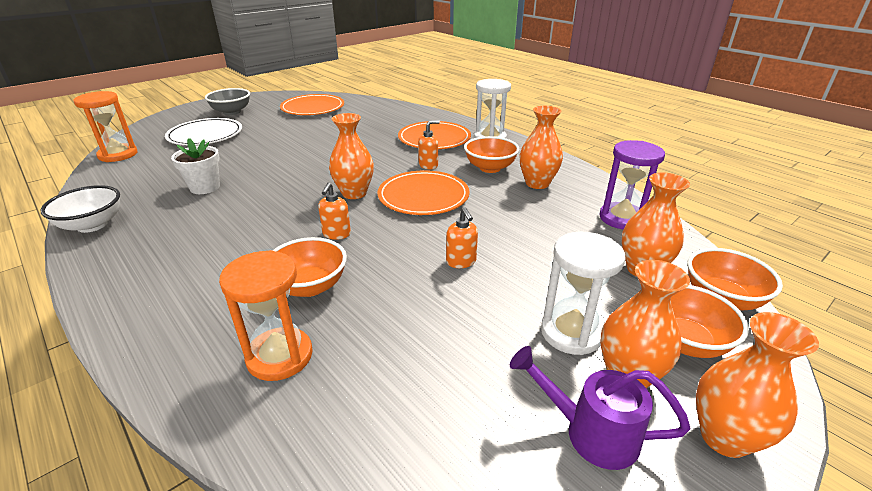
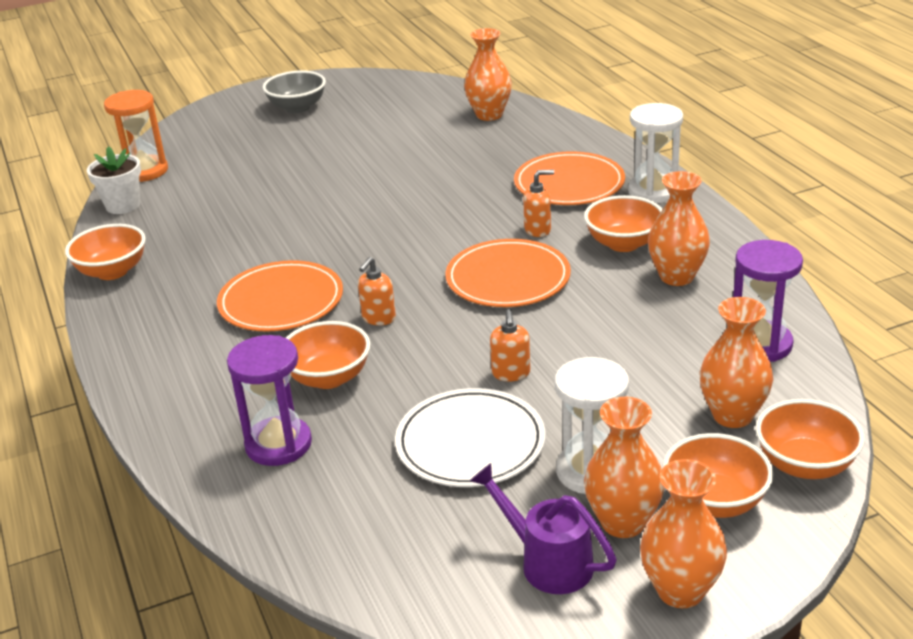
camera: 20 degrees right, 0 degrees up
white bowl [41,185,120,233] -> orange bowl [65,224,146,280]
white plate [165,118,242,145] -> white plate moved to [395,388,546,487]
white flower pot [171,138,220,194] -> white flower pot moved to [87,146,141,214]
orange hourglass [219,250,313,381] -> purple hourglass [227,335,312,466]
orange plate [280,94,344,115] -> orange plate moved to [217,260,343,332]
orange vase [329,113,374,199] -> orange vase moved to [464,28,512,121]

